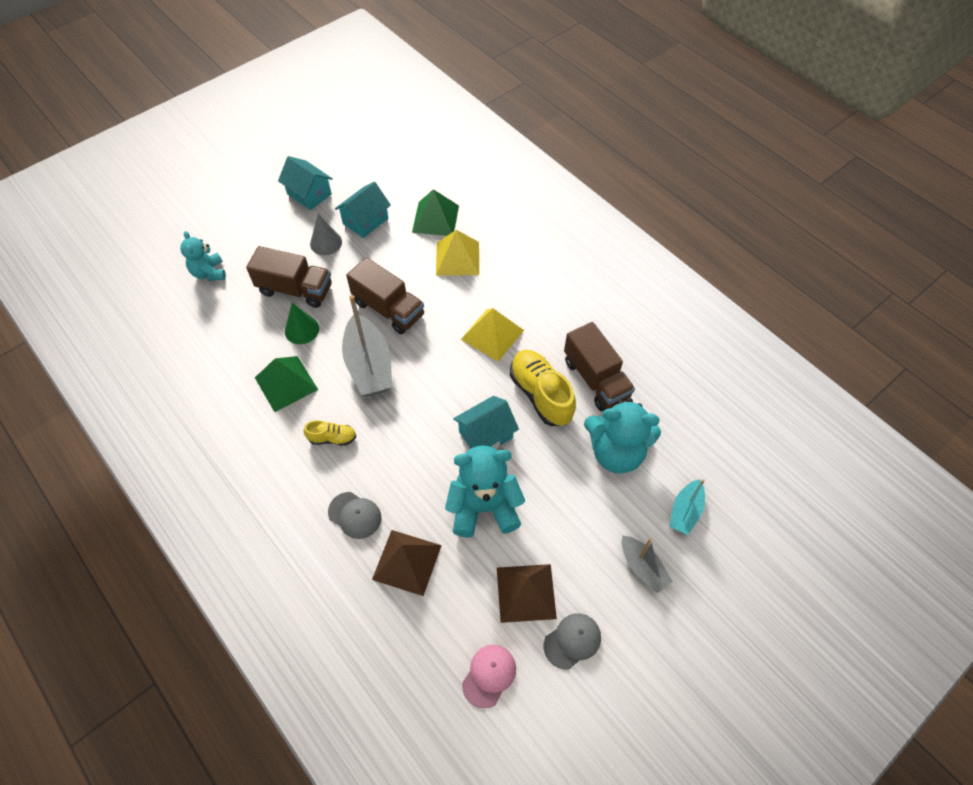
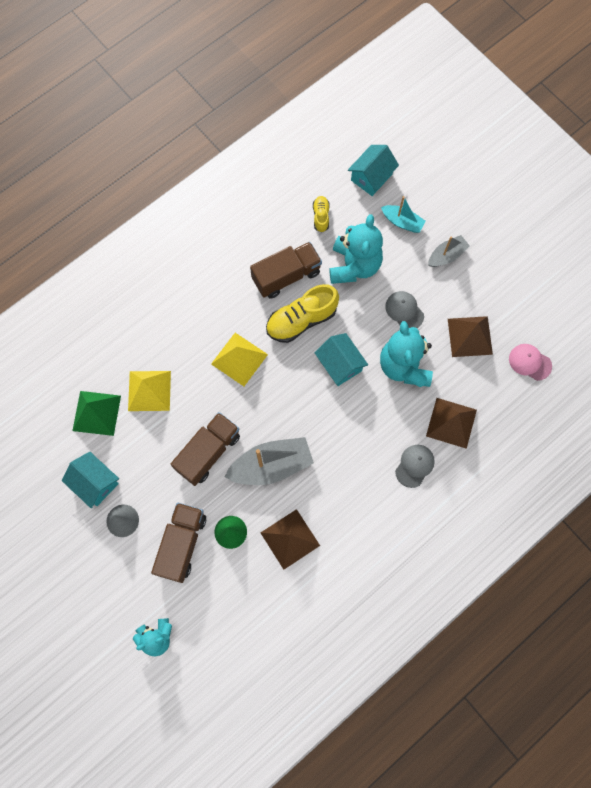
camera: 90 degrees left, 15 degrees up
green pyramid [255,356,318,412] -> brown pyramid [261,509,320,570]
turquoise house [278,156,333,210] -> turquoise house moved to [348,145,399,196]
yellow shoe [304,420,356,446] -> yellow shoe moved to [313,196,330,232]
grey cap [544,613,601,669] -> grey cap moved to [385,291,424,328]

